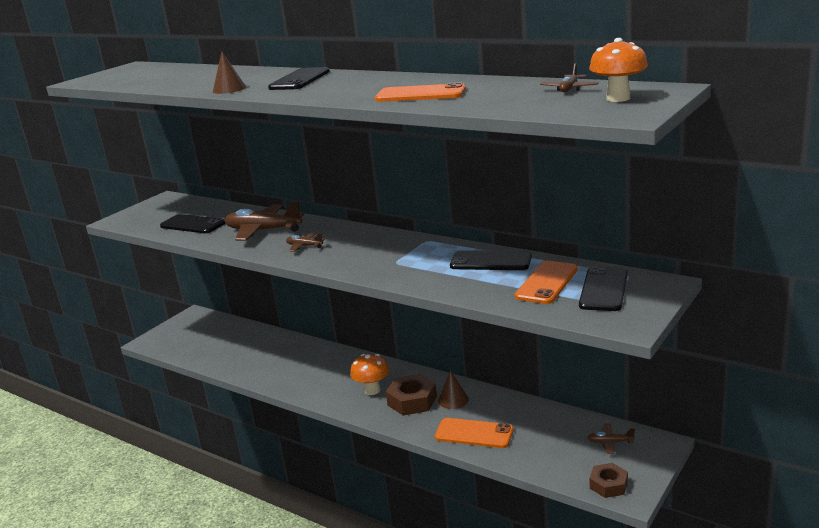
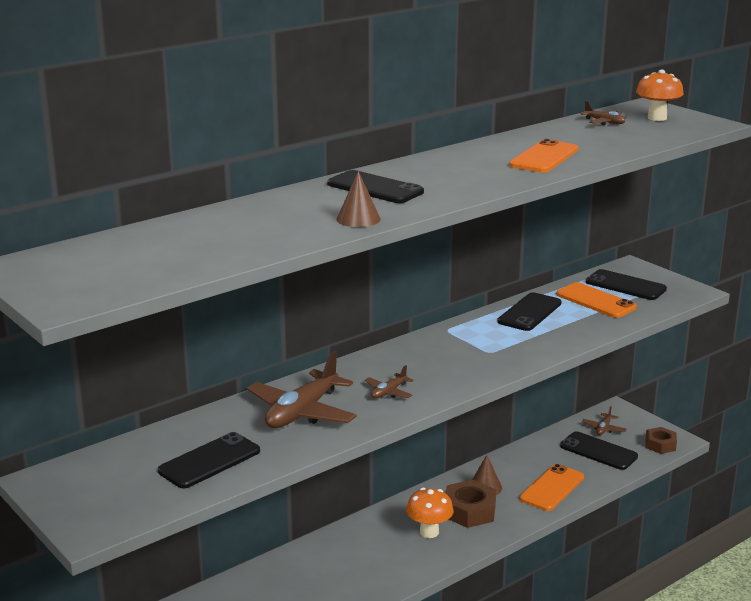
camera: 75 degrees left, 0 degrees up
none -> black phone [560,431,638,470]

